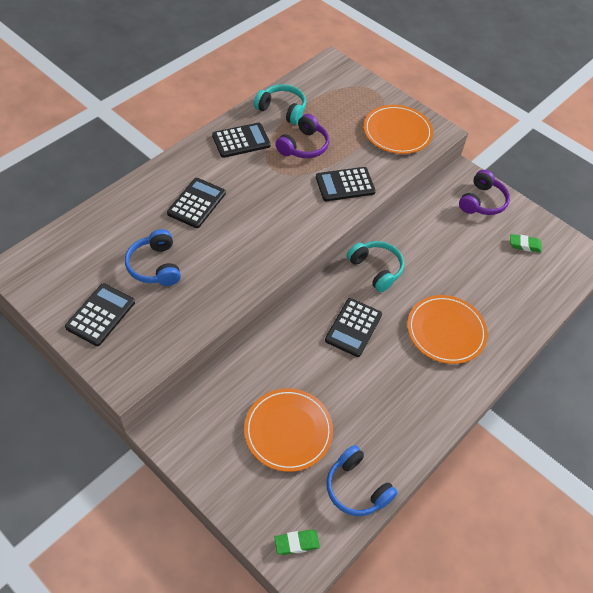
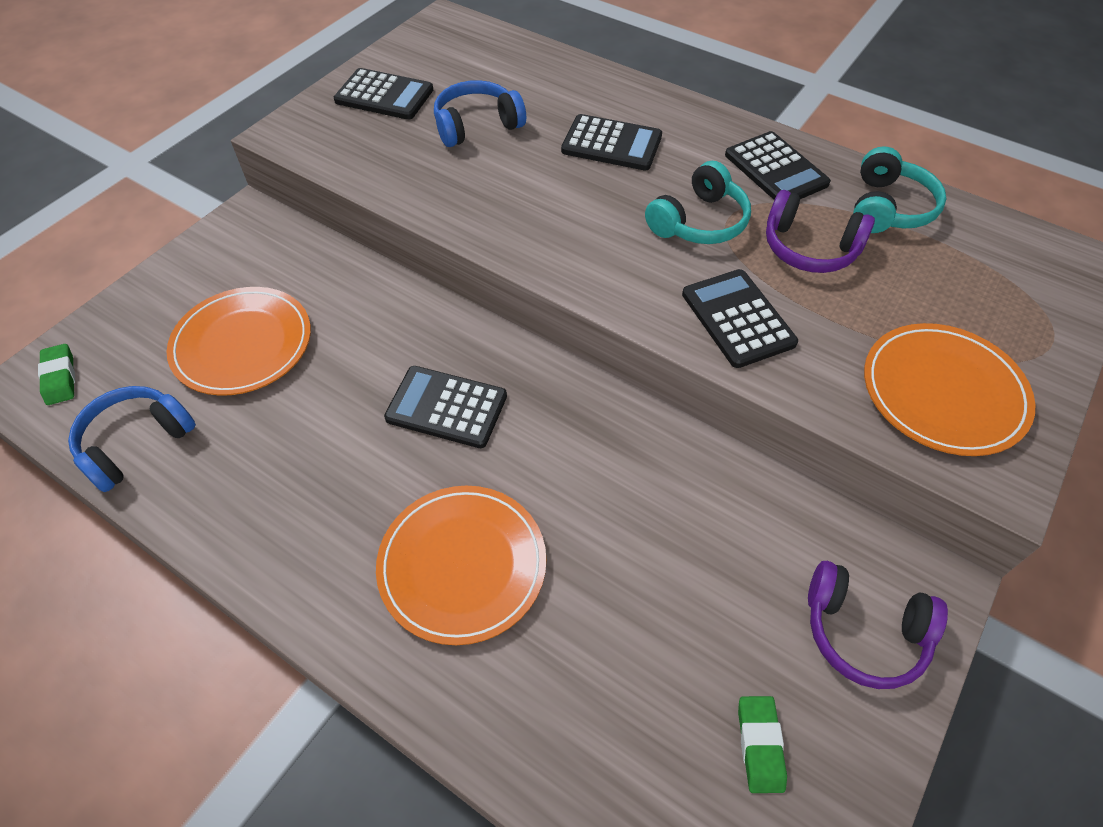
camera: 85 degrees right, 0 degrees up
turquoise headphones [347,241,404,292] -> turquoise headphones moved to [645,161,751,244]

